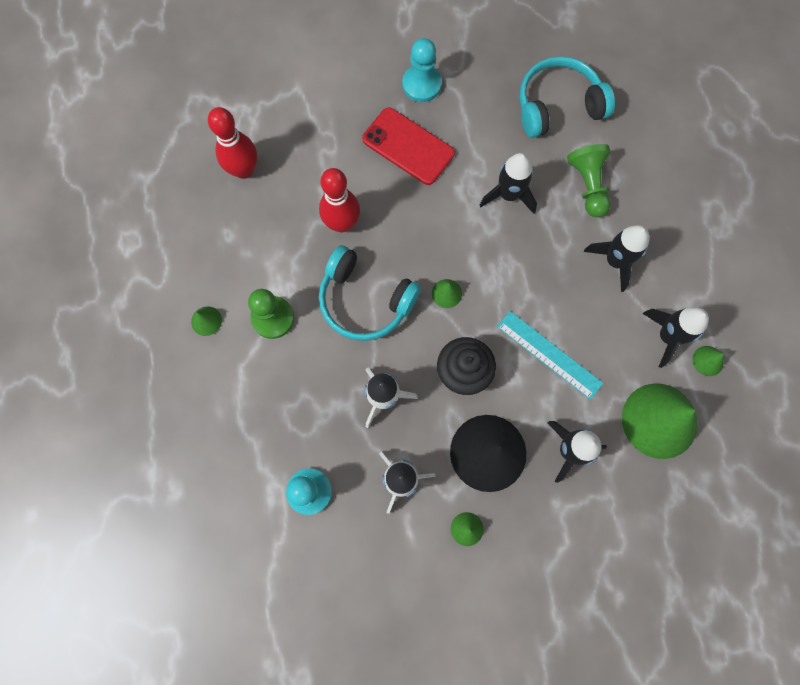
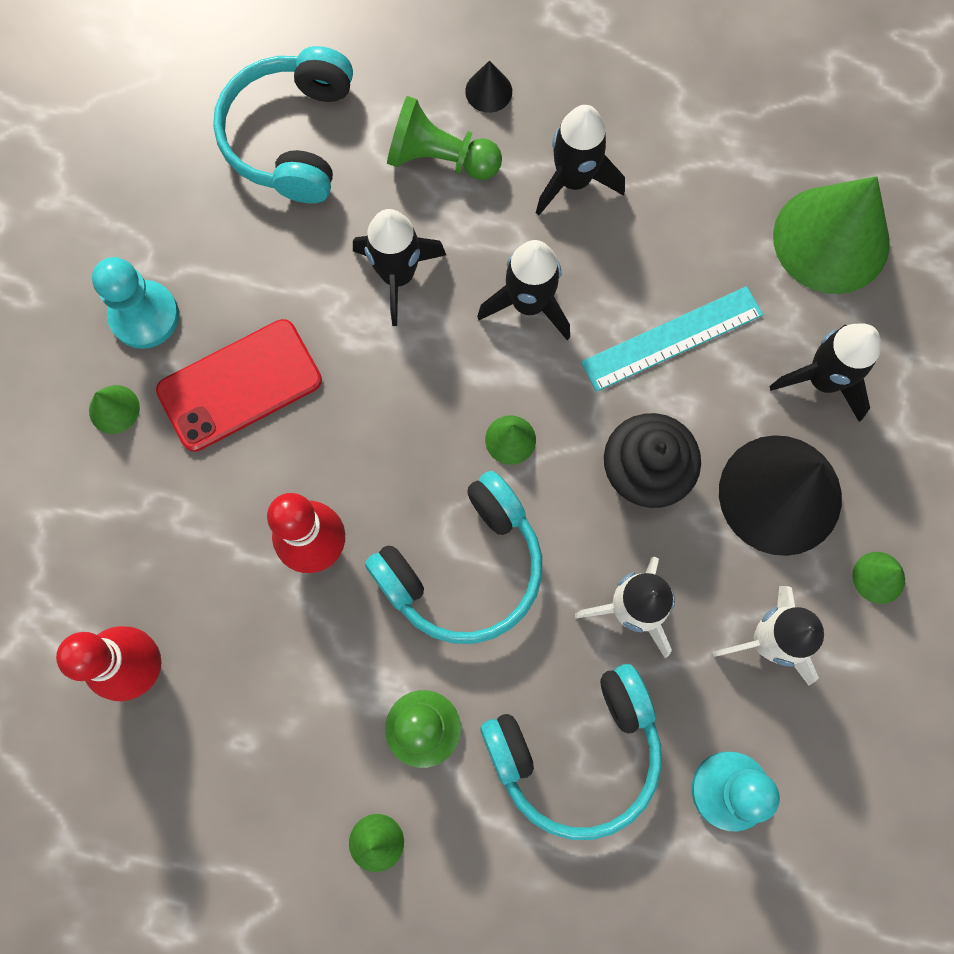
camera: 65 degrees left, 0 degrees up
black rocket [642,307,709,368] -> black rocket moved to [477,240,570,340]
green cone [693,346,724,376] -> green cone moved to [89,385,140,434]
none -> black cone [465,60,512,113]
none -> turquoise headphones [481,664,662,840]

